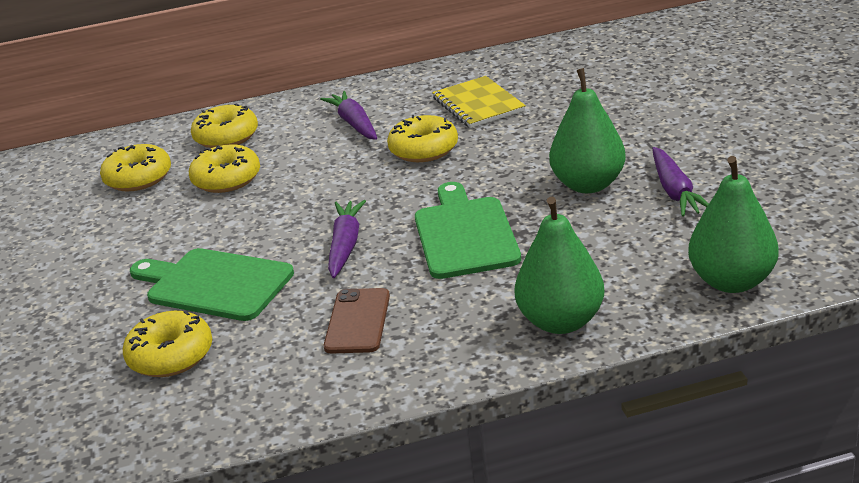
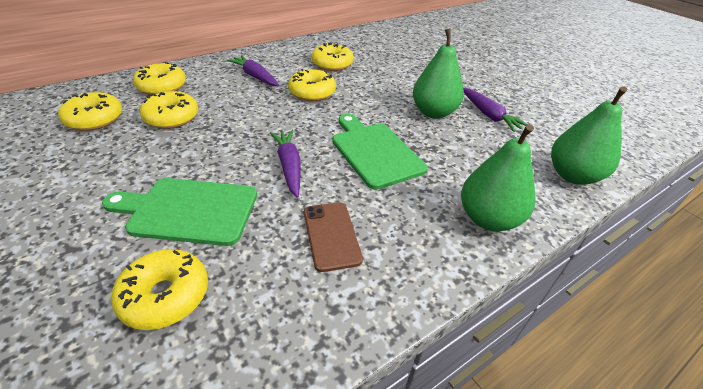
camera: 25 degrees left, 10 degrees up
yellow notebook [432,76,526,128] -> yellow donut [311,43,354,71]

